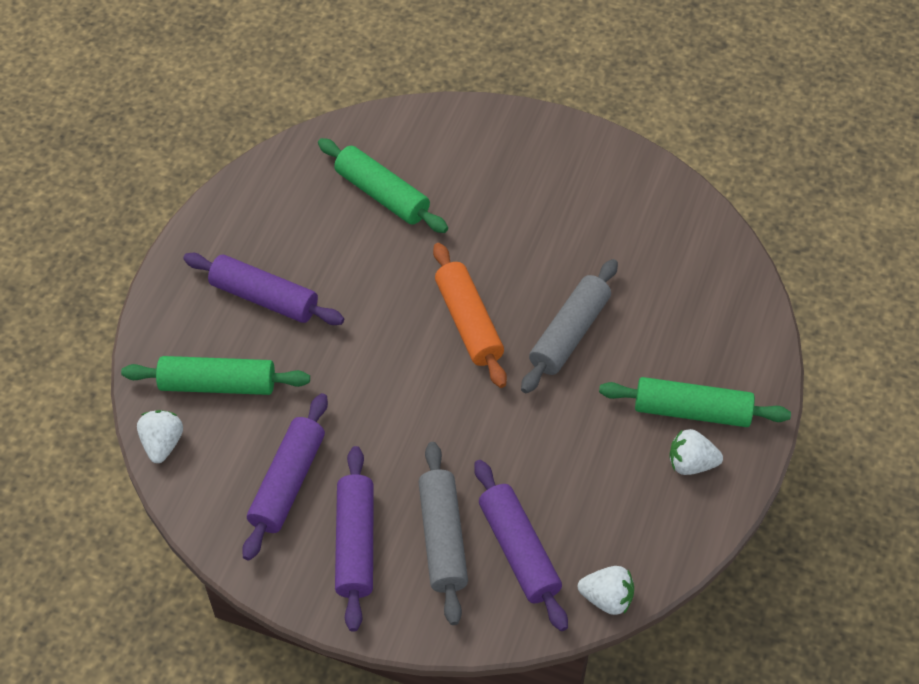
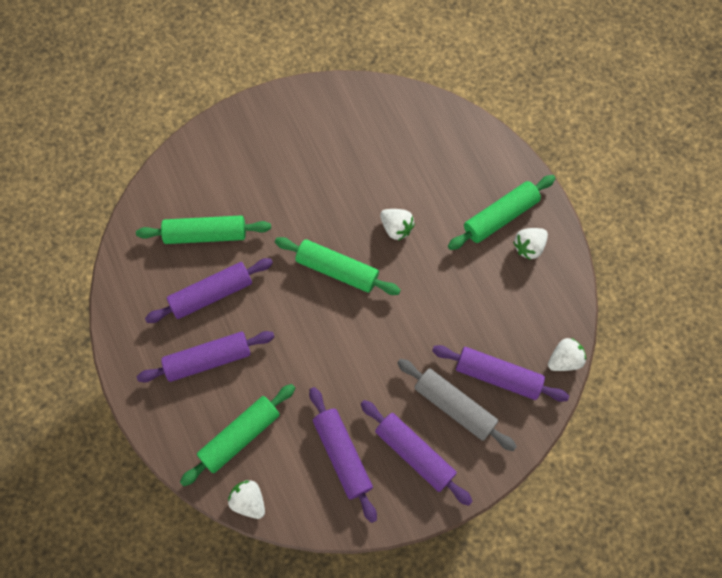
camera: 45 degrees left, 15 degrees up
orange rolling pin [433,243,507,388] -> green rolling pin [275,237,401,295]
grey rolling pin [521,259,618,393] -> white strawberry [380,209,415,241]
none -> purple rolling pin [145,258,273,323]

